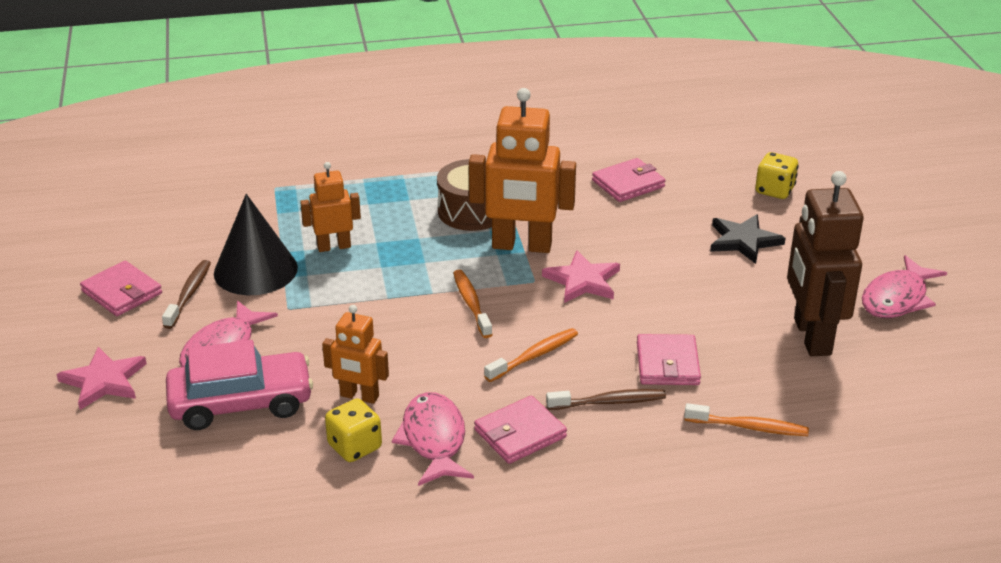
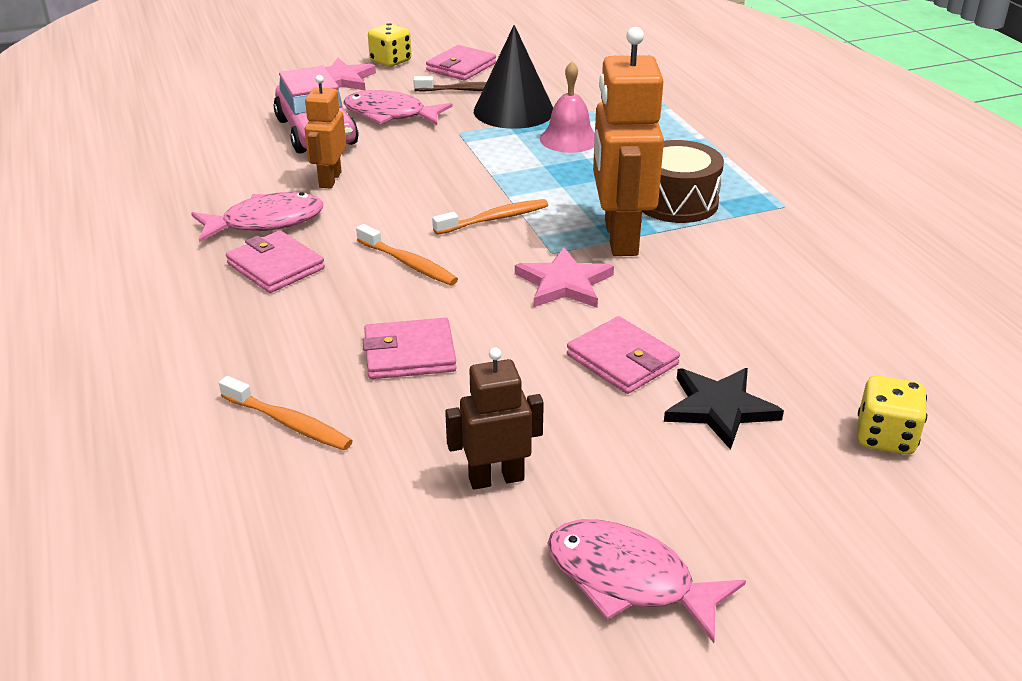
camera: 80 degrees right, 0 degrees up
orange robot [300,162,361,252] -> pink bell [540,61,595,153]
yellow dice [325,398,382,462] -> yellow dice moved to [368,23,411,67]
brown toothbrush [546,389,666,410] -> none
pink wallet [592,158,666,202] -> pink wallet moved to [567,316,680,394]
orange toothbrush [684,403,809,436] -> orange toothbrush turned 60 degrees counterclockwise [219,376,353,450]
brown robot [787,171,864,356] -> brown robot [445,347,544,490], size x0.56

